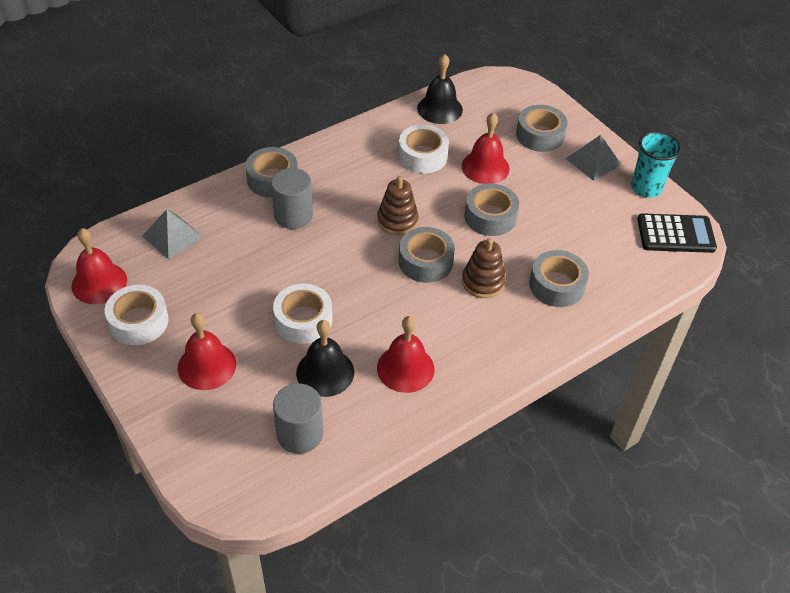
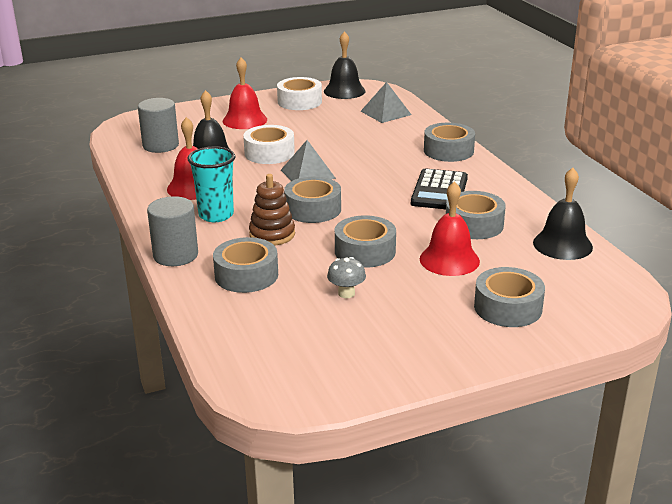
camera: 105 degrees right, 20 degrees down
red bell [71,228,127,304] -> black bell [324,31,366,99]
grey cylinder [271,168,313,229] -> grey cylinder moved to [147,196,198,266]
brown stacking toy [377,176,418,235] -> none
white tape [398,125,449,173] -> grey tape [446,191,506,239]
grey pyramid [566,135,622,181] -> grey pyramid moved to [281,140,336,181]
turquoise cup [631,131,682,198] -> turquoise cup moved to [188,146,235,222]
black calculator [637,213,717,253] -> black calculator moved to [411,168,468,209]
none -> grey mushroom [327,257,366,298]

